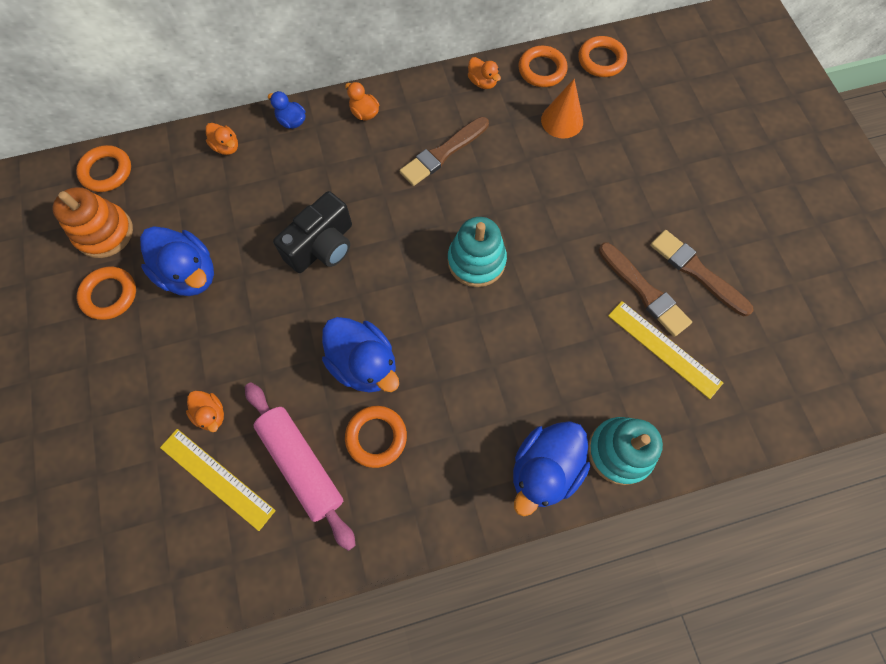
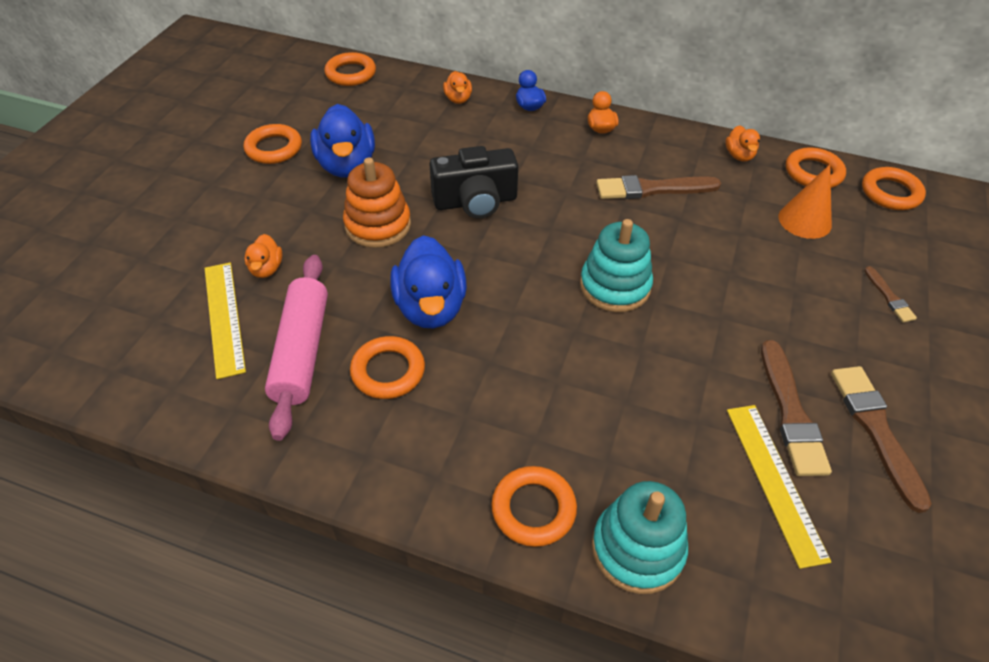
camera: 35 degrees right, 20 degrees down
orange stacking toy [52,187,133,258] -> orange stacking toy moved to [343,158,411,248]
blue duck [513,421,590,516] -> orange ring [491,466,577,547]
none -> brown brush [864,266,917,322]

